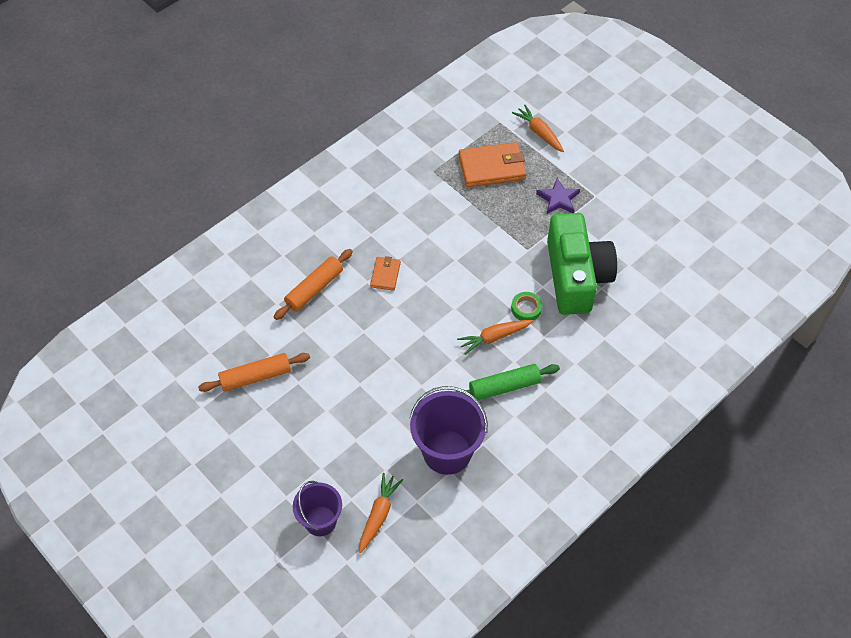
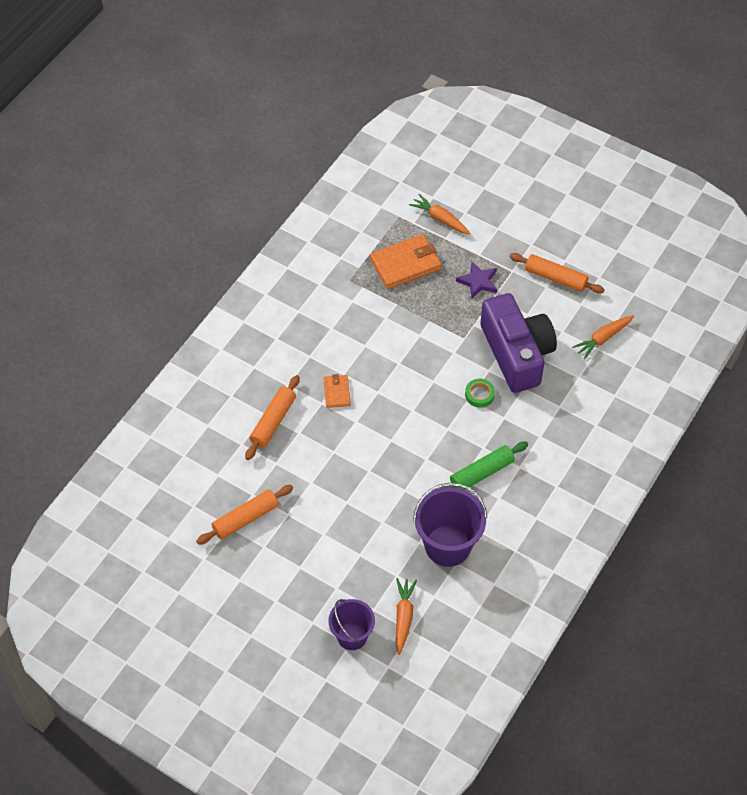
camera: 15 degrees left, 0 degrees up
orange carrot [457,320,533,355] -> orange carrot moved to [572,315,634,359]
green camera [547,213,617,315] -> purple camera [480,293,557,393]
none -> orange rolling pin [509,253,605,294]

